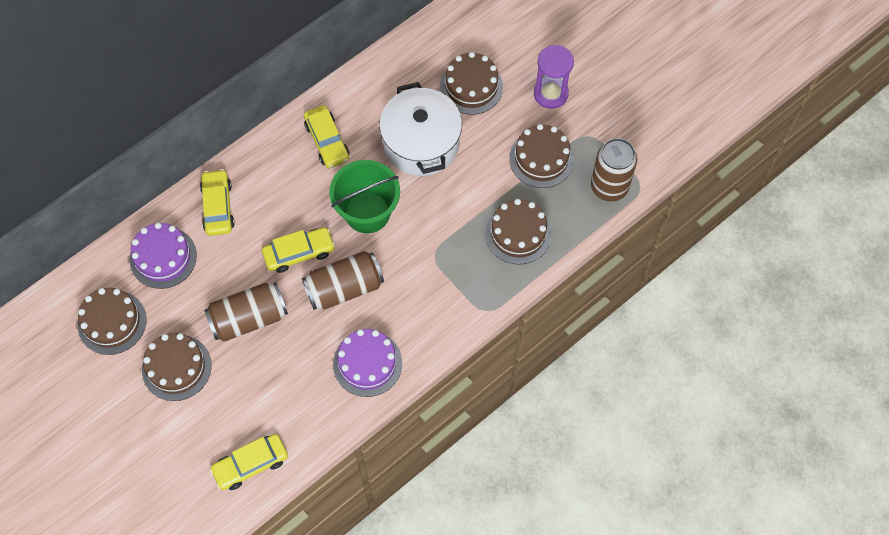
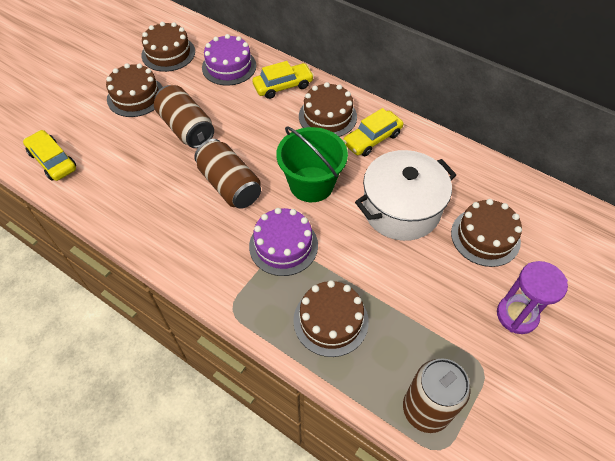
camera: 75 degrees right, 10 degrees down
yellow car [262,227,335,273] -> none
purple cake [333,329,402,397] -> purple cake moved to [249,208,318,276]
brown cake [509,124,574,188] -> brown cake moved to [299,82,357,137]

